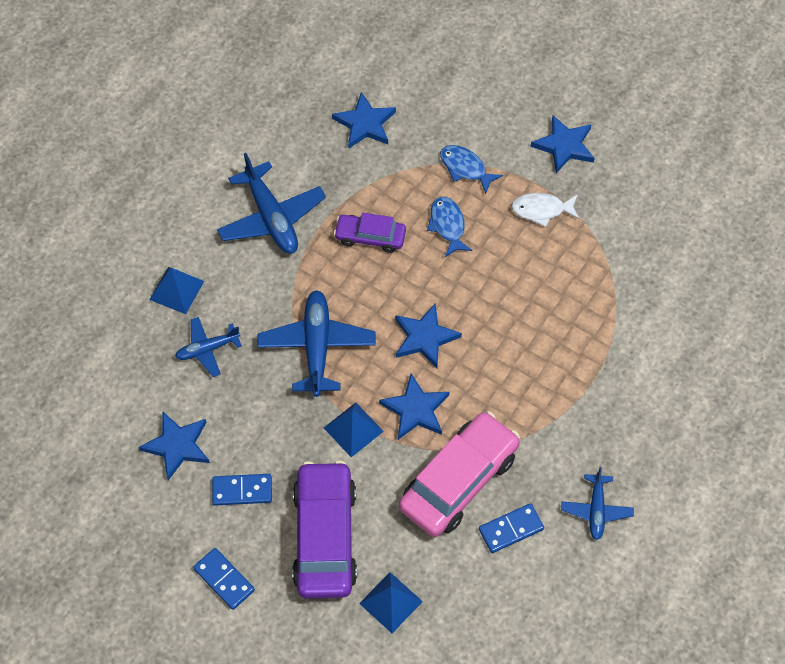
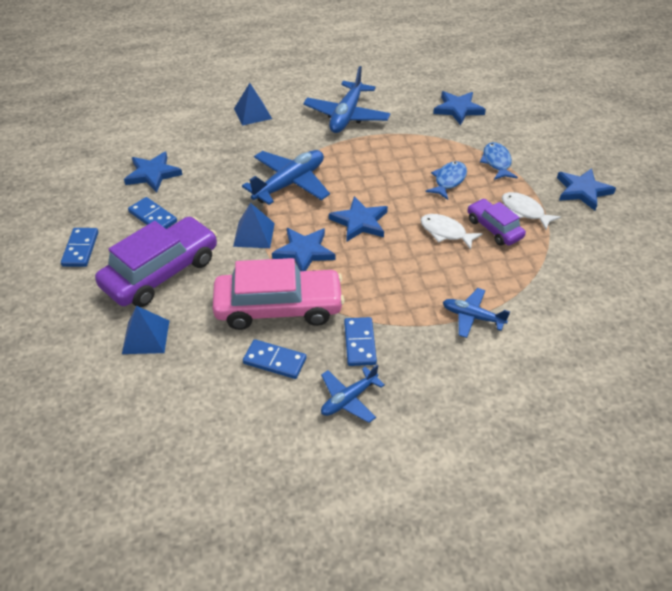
camera: 45 degrees right, 15 degrees down
blue plane [175,317,242,377] -> blue plane moved to [443,288,510,338]
purple car [334,213,406,253] -> purple car moved to [467,199,526,246]
none -> blue domino [344,317,377,366]
none -> white fish [420,214,483,250]

